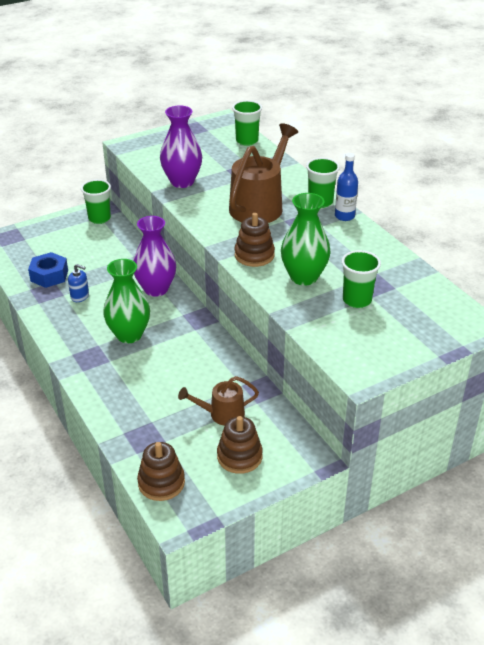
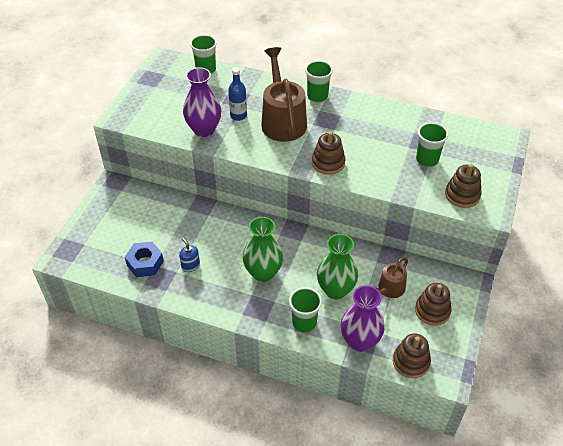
camera: 40 degrees left, 10 degrees up
blue soap dispenser [68,264,89,302] -> blue soap dispenser turned 105 degrees counterclockwise [179,238,200,272]
green cup [81,179,111,224] -> green cup moved to [289,287,322,332]
purple vase [133,216,176,297] -> purple vase moved to [341,285,385,352]
green vase [281,193,330,286] -> green vase moved to [317,234,358,300]
blue bottle [335,153,358,221] -> blue bottle moved to [228,67,247,121]
none -> brown stacking toy [445,164,482,208]

